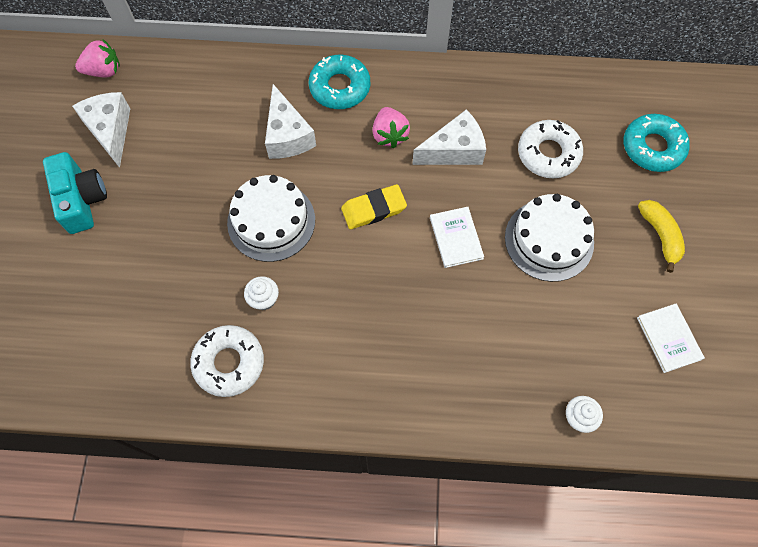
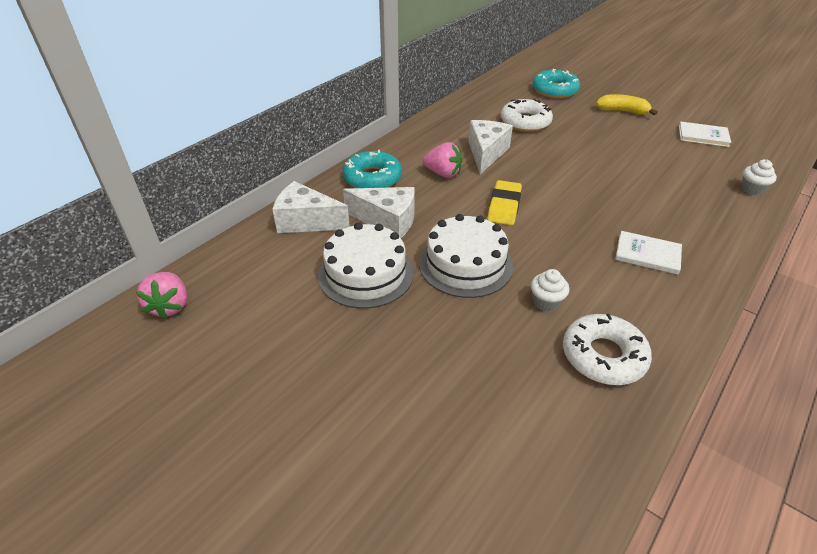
camera: 55 degrees left, 25 degrees down
turquoise camera [43,152,107,234] -> none
white cheese [72,92,130,168] -> white cheese moved to [272,181,350,233]
pink strawberry [75,39,120,78] -> pink strawberry turned 150 degrees clockwise [136,272,187,319]
white book [430,207,484,268] -> white book moved to [615,231,682,275]
white cake [505,194,594,282] -> white cake moved to [318,223,414,309]

